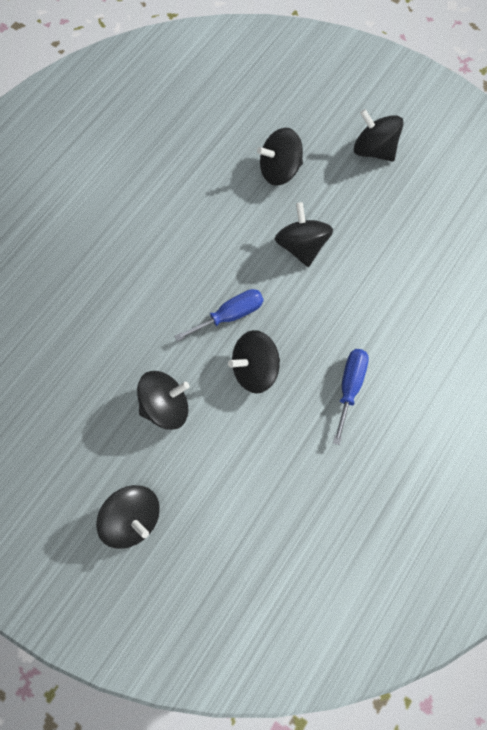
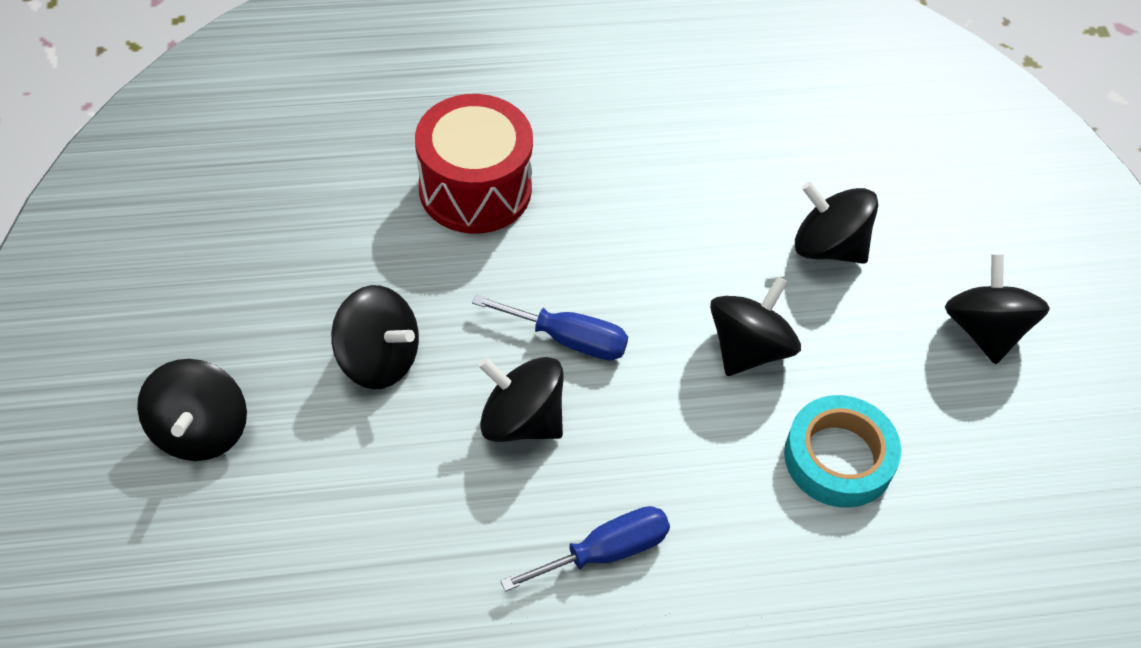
camera: 45 degrees right, 15 degrees down
none -> red drum [415,94,533,234]
none -> turquoise tape [784,395,901,508]

